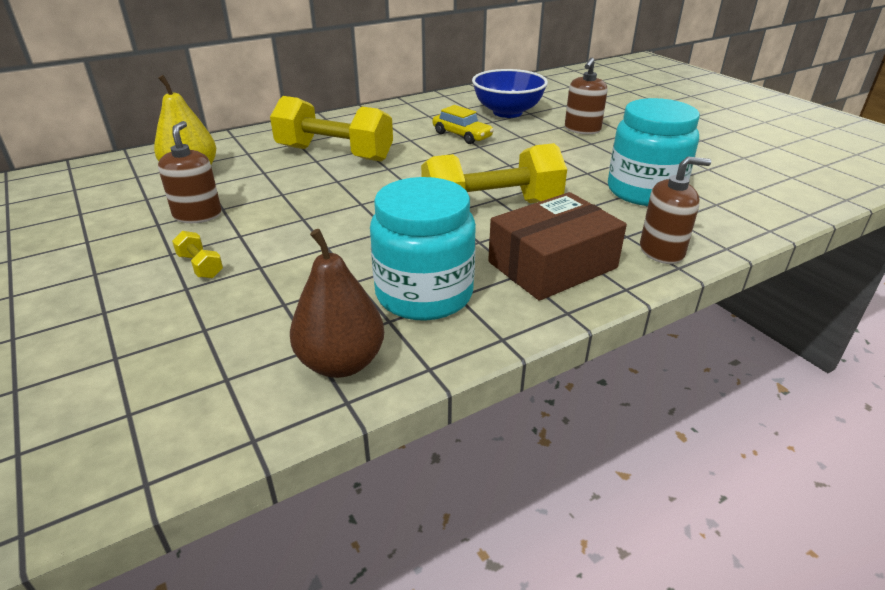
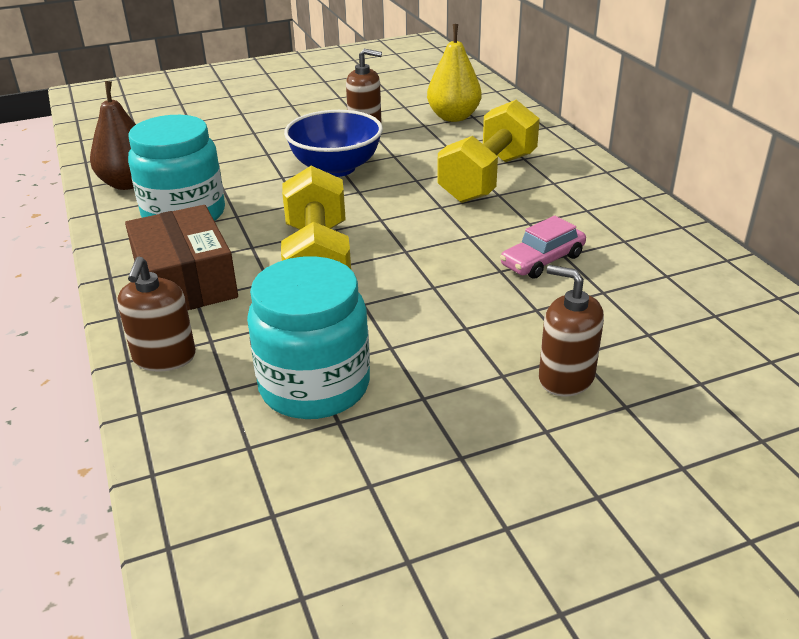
camera: 100 degrees right, 0 degrees up
yellow dumbbell [172,231,223,279] -> none
yellow car [433,105,494,144] -> pink car [500,216,586,279]
blue bowl [472,69,548,118] -> blue bowl moved to [284,110,383,177]

